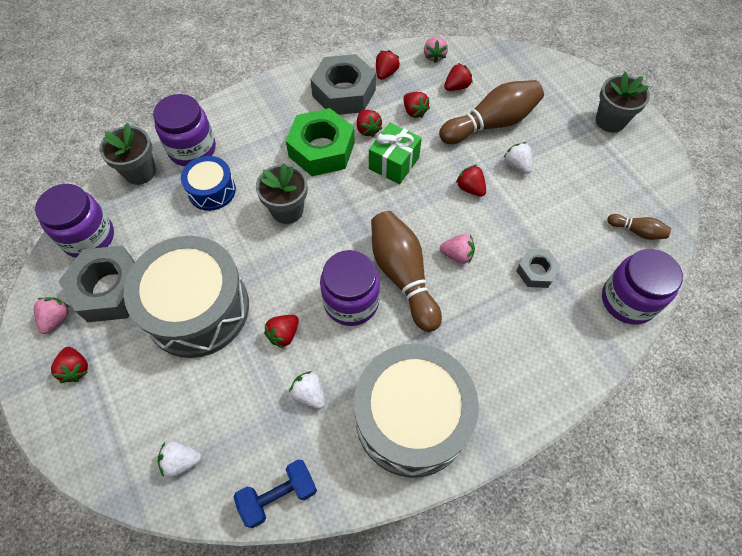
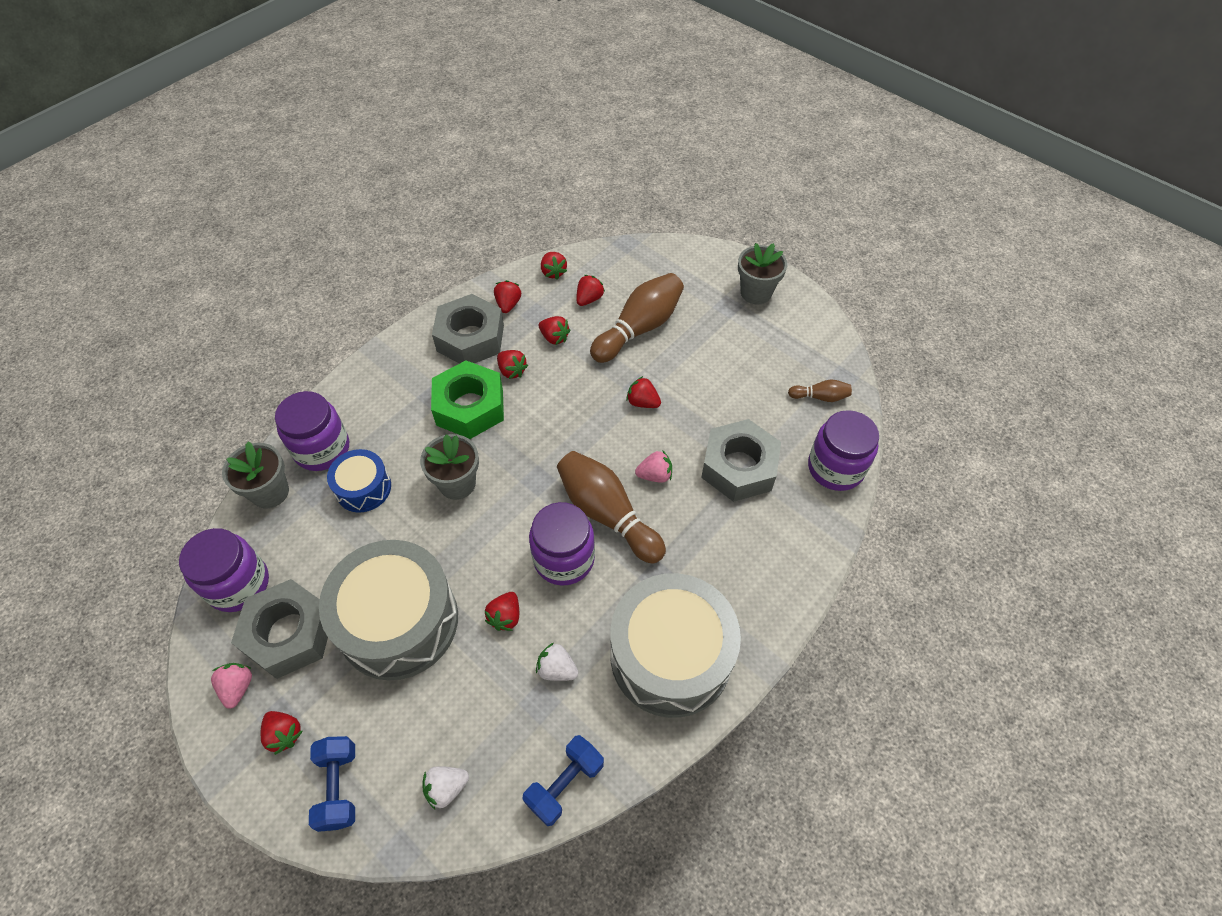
camera: 20 degrees left, 5 degrees down
green gift [369,123,422,184] -> none
pink strawberry [424,36,448,63] -> red strawberry [541,252,567,279]
white strawberry [503,142,532,174] -> none
grey nut [516,249,561,288] -> grey nut [701,419,781,502], size x1.87
none -> blue dumbbell [309,736,355,832]

